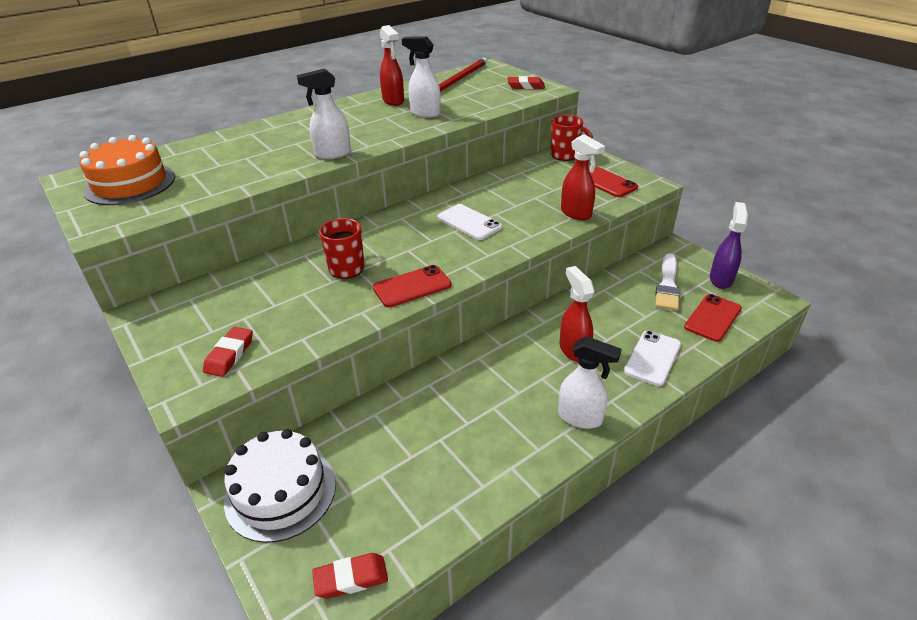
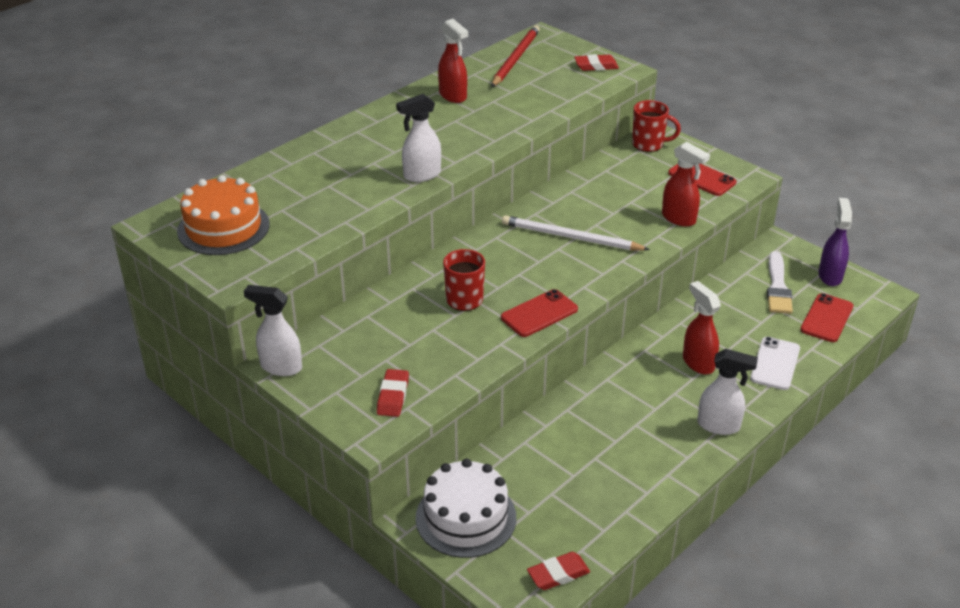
camera: 10 degrees left, 0 degrees up
white spray bottle [402,36,441,118] -> white spray bottle moved to [244,285,302,376]
white phone [437,204,502,240] -> white pencil [502,215,650,251]

